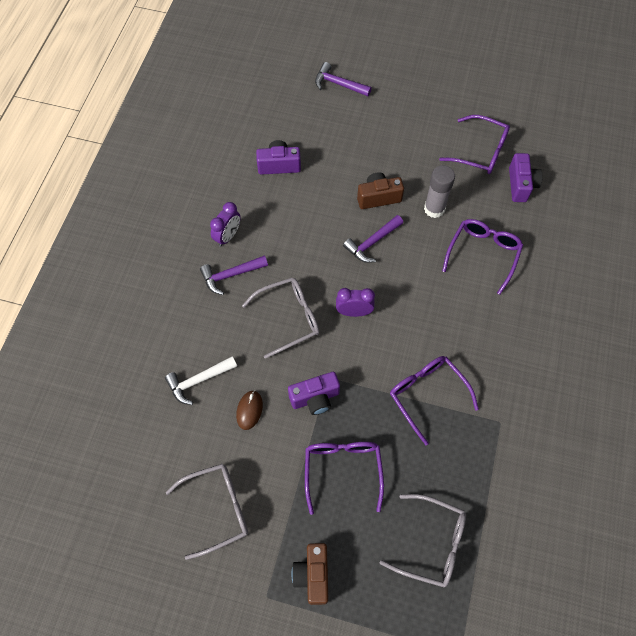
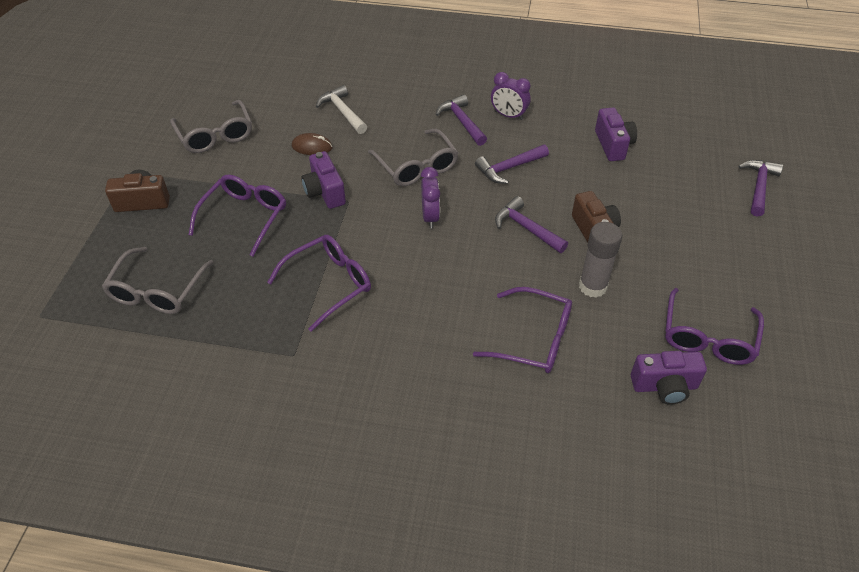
camera: 85 degrees right, 15 degrees down
purple glasses [305,442,384,515] -> purple glasses turned 60 degrees counterclockwise [189,175,286,257]
none -> purple hammer [475,145,549,184]

